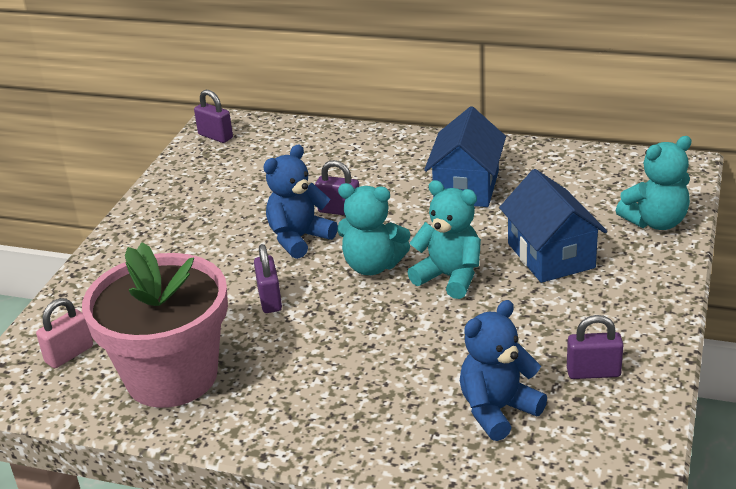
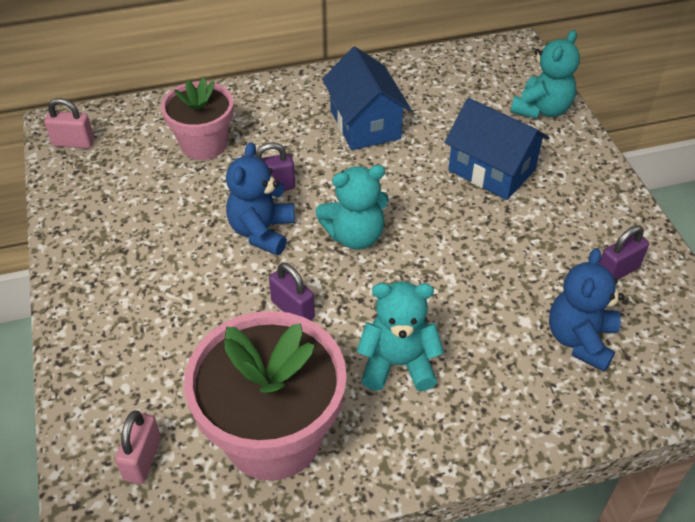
camera: 35 degrees left, 15 degrees up
purple padlock [194,90,233,143] -> pink padlock [44,98,94,149]
turquoise teddy bear [407,180,481,299] -> turquoise teddy bear moved to [357,281,444,391]
none -> pink flower pot [161,77,233,160]

